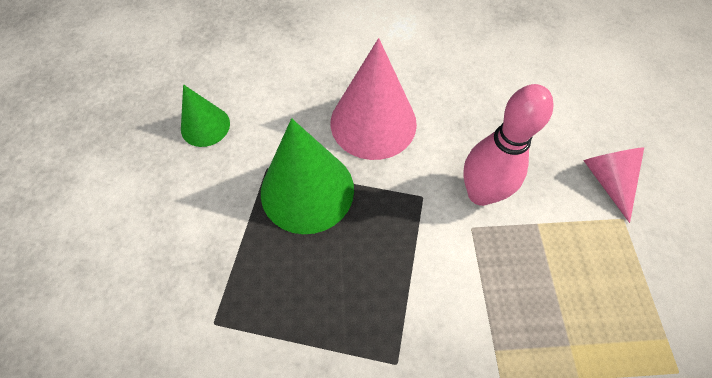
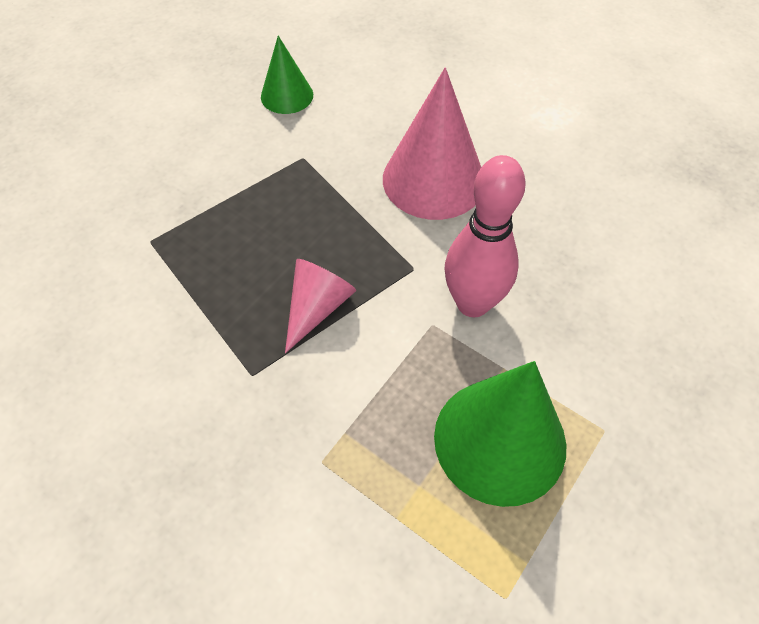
camera: 40 degrees right, 5 degrees down
green cone [261,118,354,234] -> green cone moved to [434,361,566,507]
pink cone [584,147,644,223] -> pink cone moved to [285,259,356,353]

